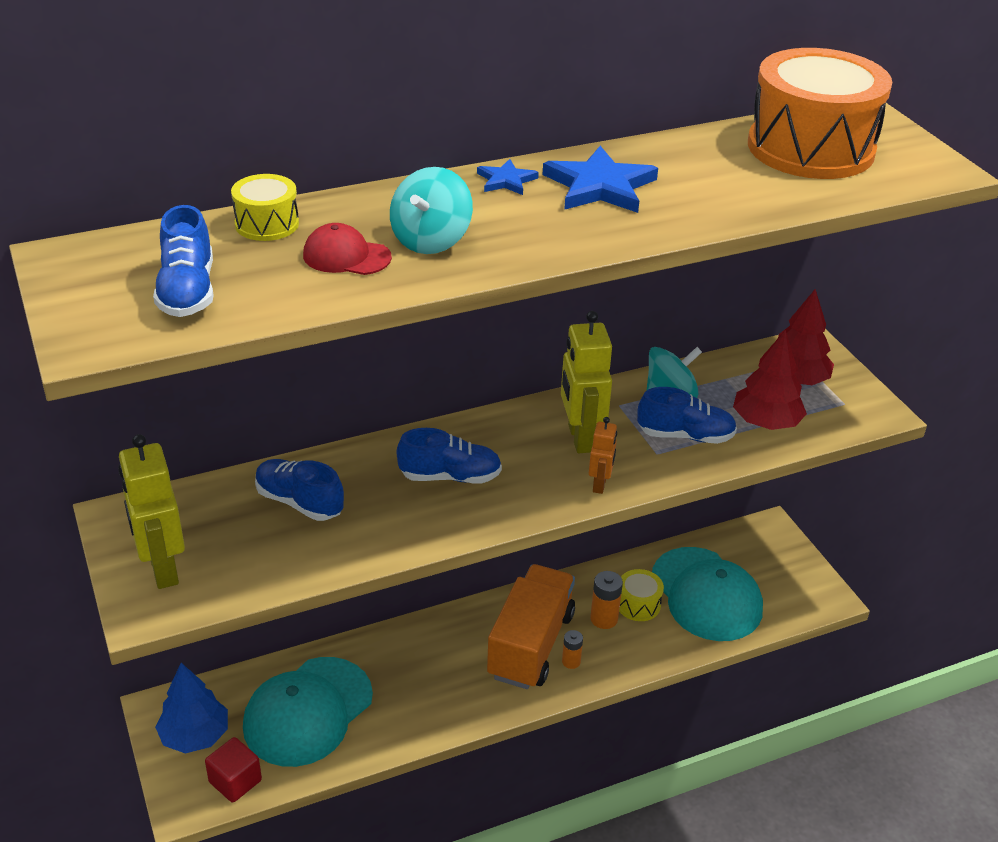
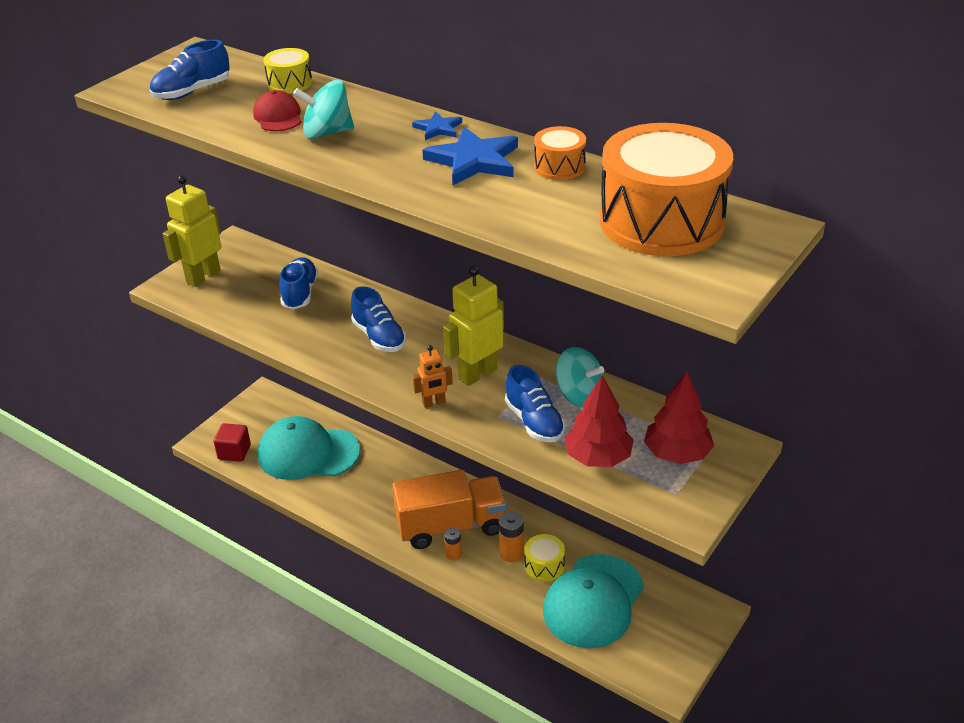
camera: 60 degrees right, 0 degrees up
blue tree [155,663,228,753] -> none
none -> orange drum [534,126,586,180]

